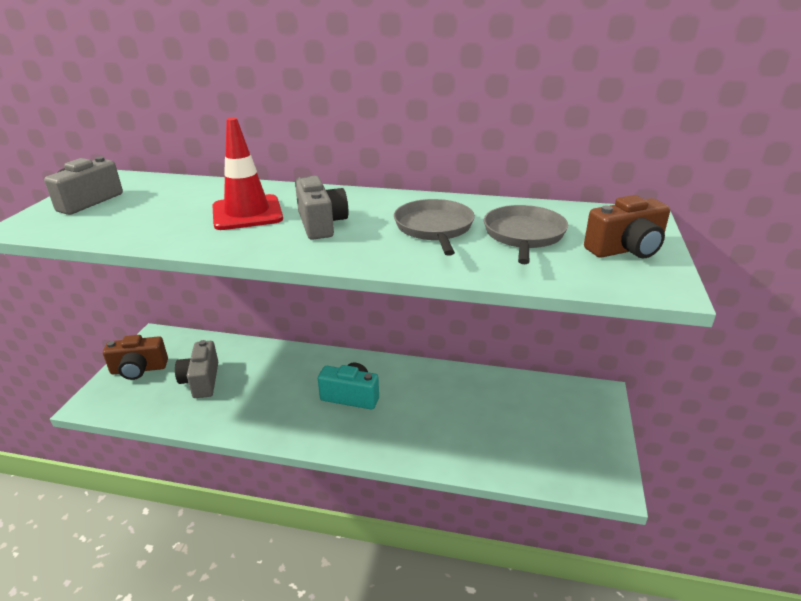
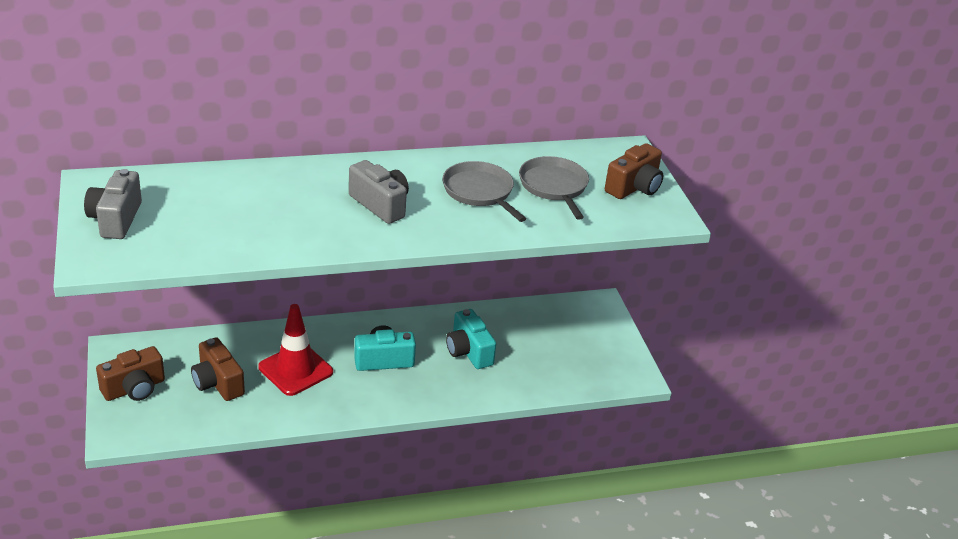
camera: 30 degrees left, 5 degrees up
grey camera [175,340,218,398] -> brown camera [191,337,245,401]
red traffic cone [212,117,283,230] -> red traffic cone moved to [258,304,333,396]
none -> turquoise camera [446,309,496,369]

